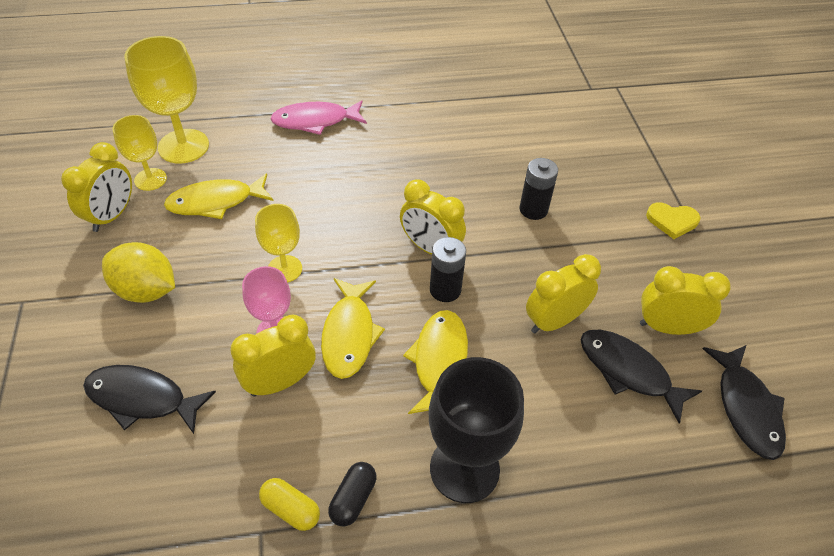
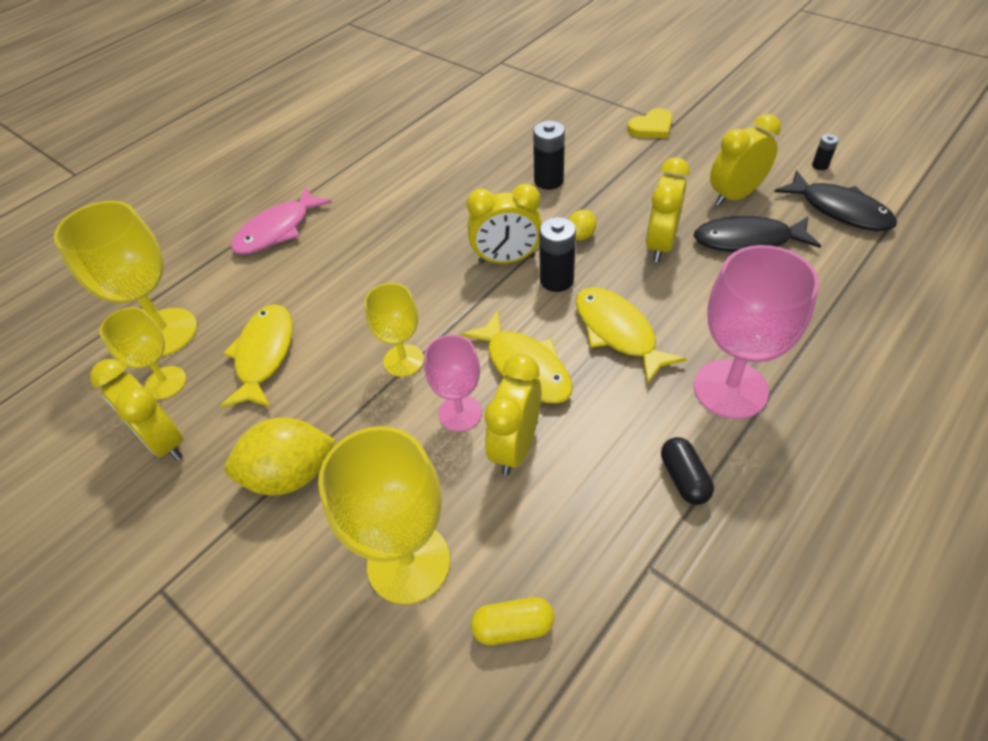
camera: 35 degrees left, 0 degrees up
yellow clock [61,142,132,232] -> yellow clock turned 150 degrees clockwise [90,359,183,461]
black fish [83,365,216,434] -> yellow goblet [318,426,450,604]
yellow fish [164,173,274,219] -> yellow fish turned 150 degrees clockwise [220,304,293,408]
yellow capsule [259,478,320,531] -> yellow capsule moved to [471,597,554,645]
black goblet [428,357,524,503] -> pink goblet [694,245,819,419]
none -> yellow lemon [568,210,596,241]
none -> black battery [812,134,839,170]

